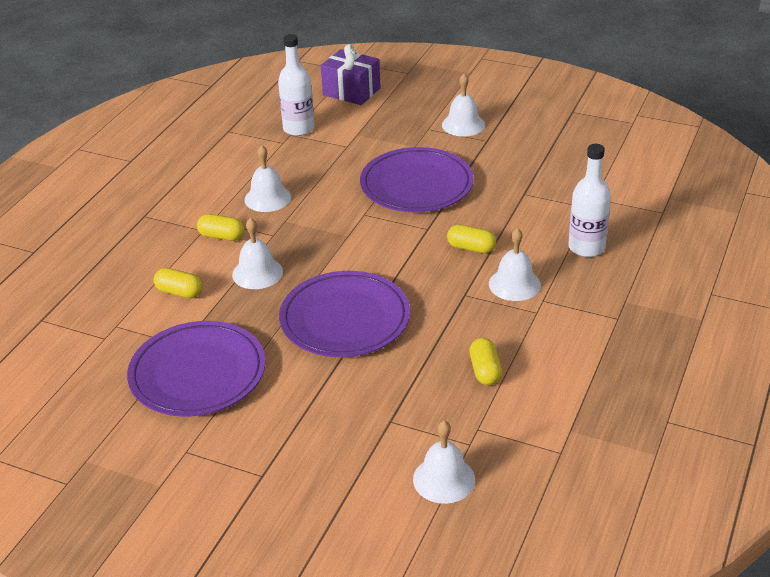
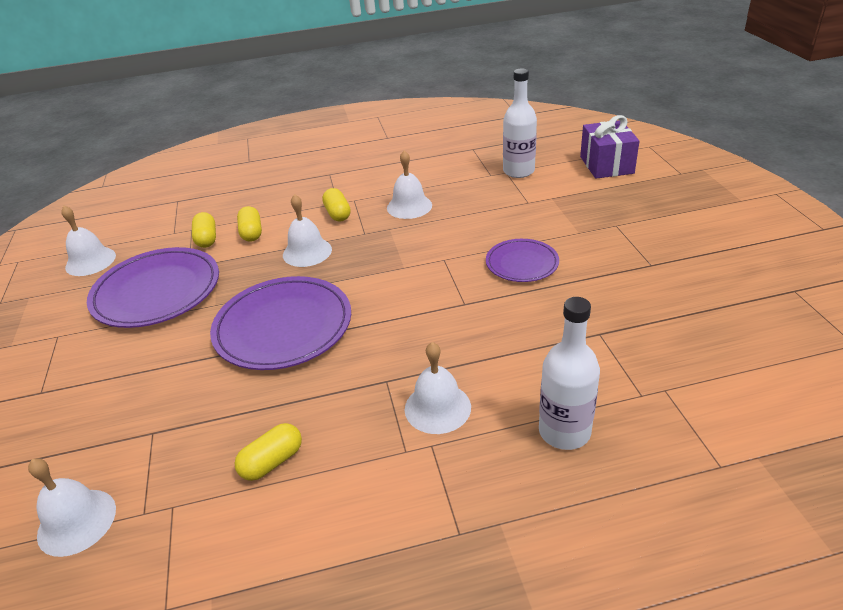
camera: 55 degrees right, 0 degrees up
purple plate [360,147,474,212] -> purple plate [486,239,559,282], size x0.56
white bell [442,74,485,137] -> white bell moved to [61,206,116,276]
yellow capsule [447,225,496,254] -> yellow capsule moved to [192,212,216,248]

